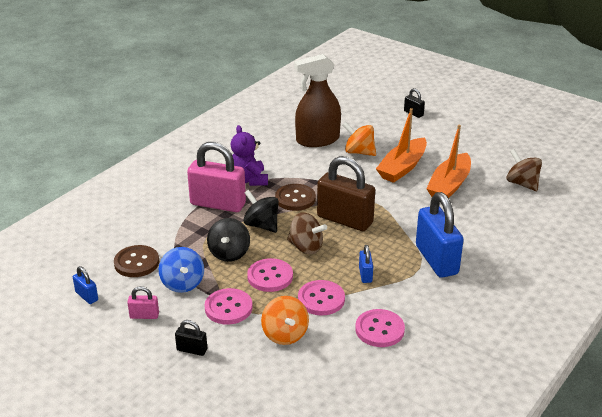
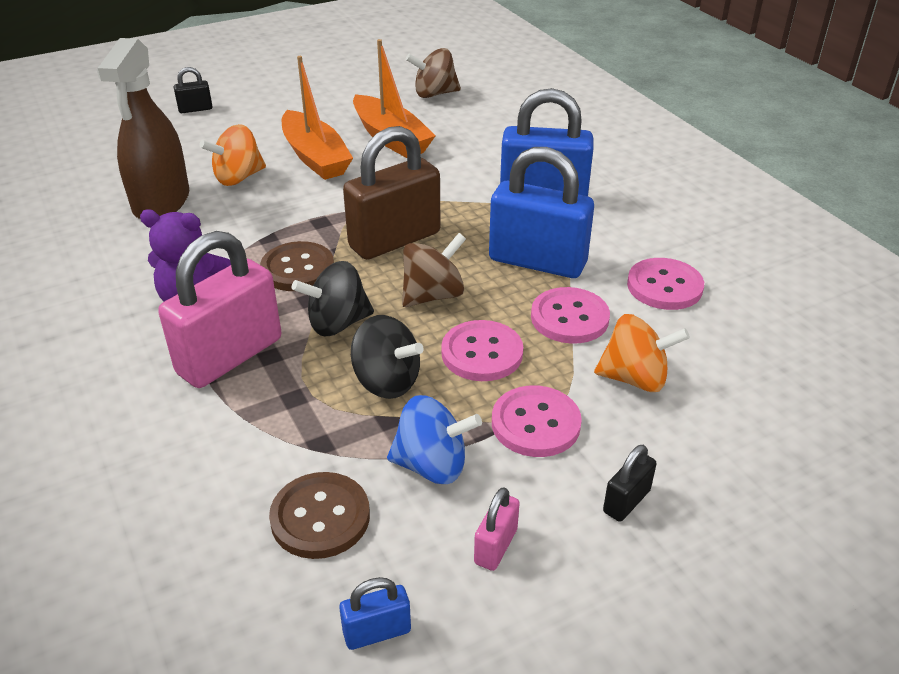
camera: 65 degrees left, 5 degrees up
blue padlock [359,245,373,283] -> blue padlock [489,147,594,278], size x2.23

